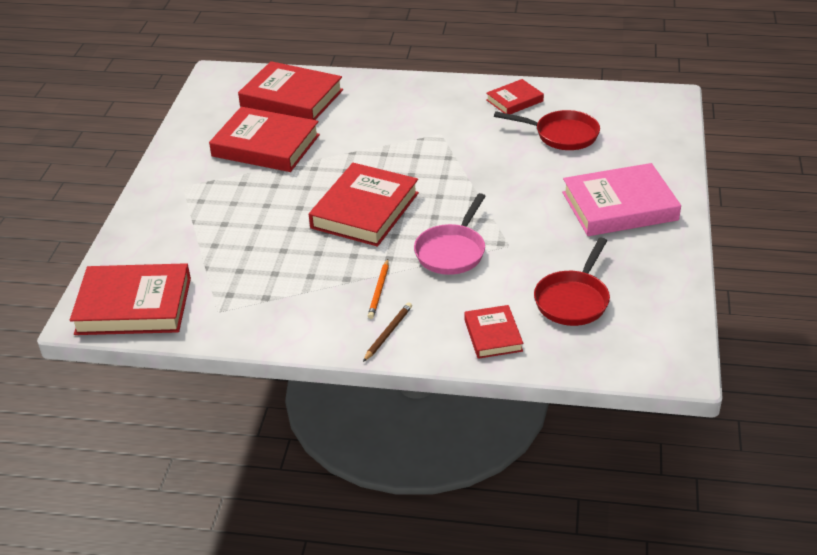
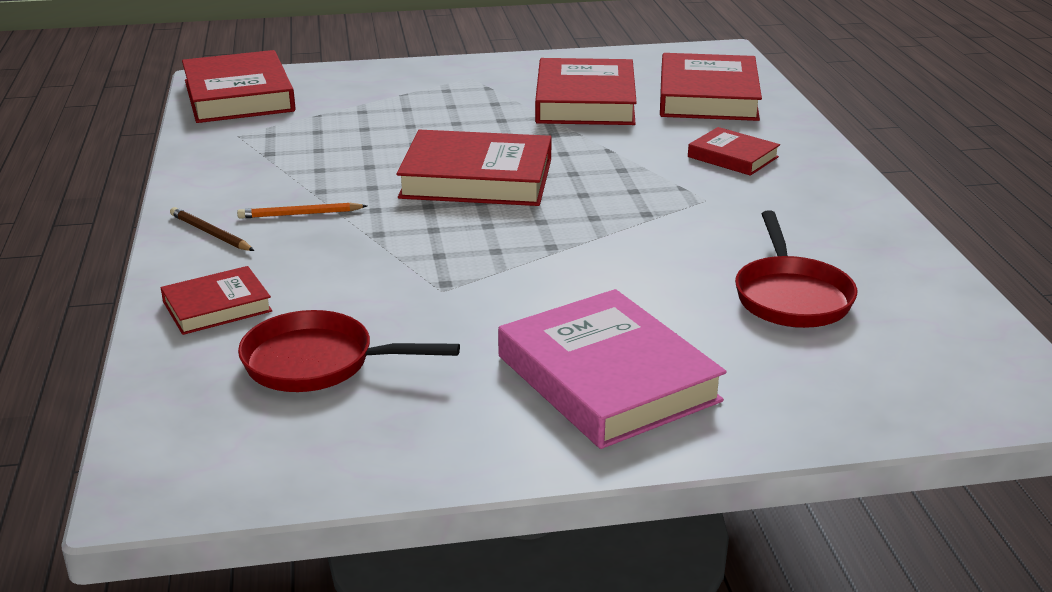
camera: 70 degrees right, 10 degrees down
brown pencil [363,302,412,362] -> brown pencil turned 150 degrees counterclockwise [170,207,254,251]
pink pan [414,193,486,275] -> none
red book [486,79,544,114] -> red book moved to [688,127,780,176]

